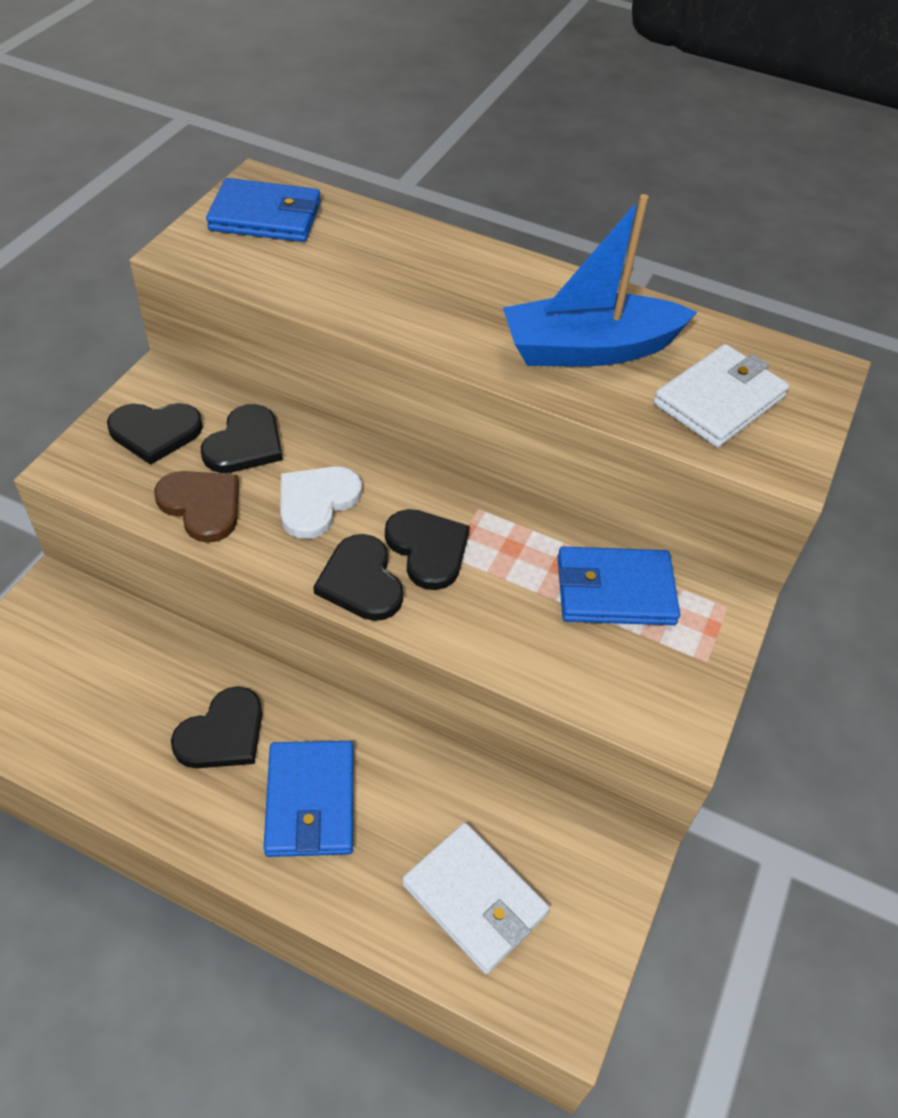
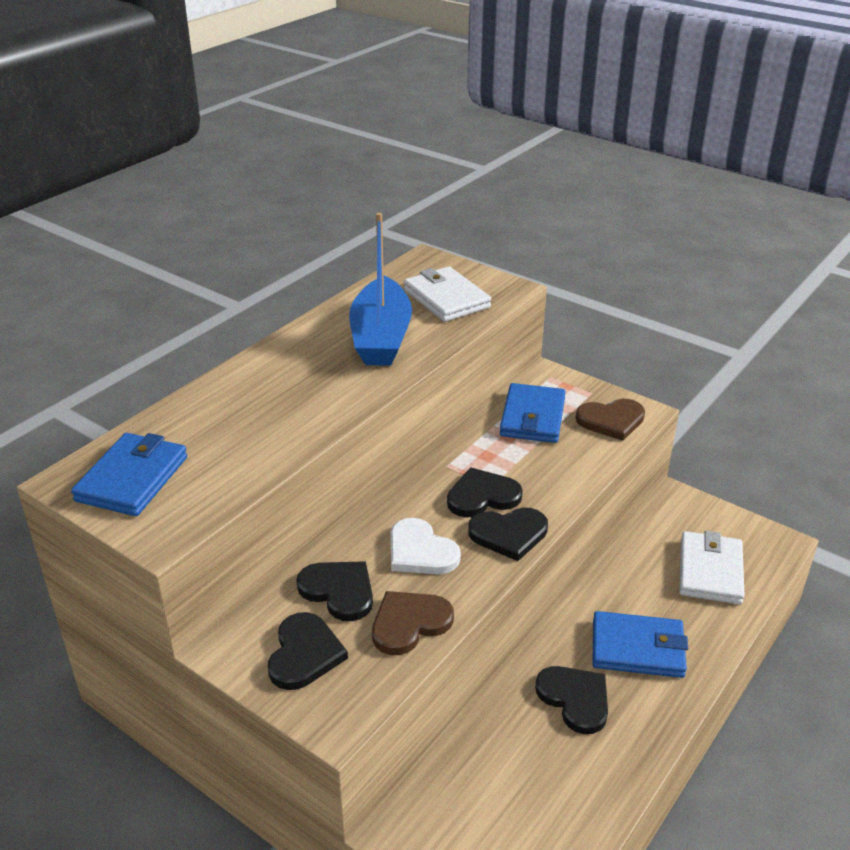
camera: 75 degrees left, 15 degrees down
white wallet [402,823,550,974] -> white wallet turned 45 degrees counterclockwise [679,531,745,604]
none -> brown heart [576,399,645,441]

